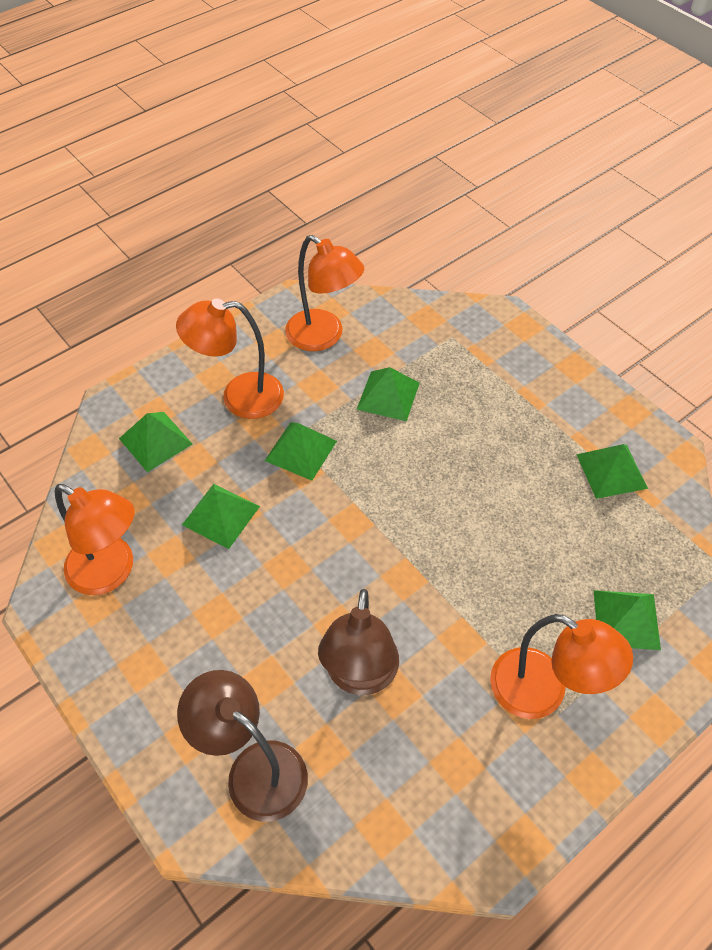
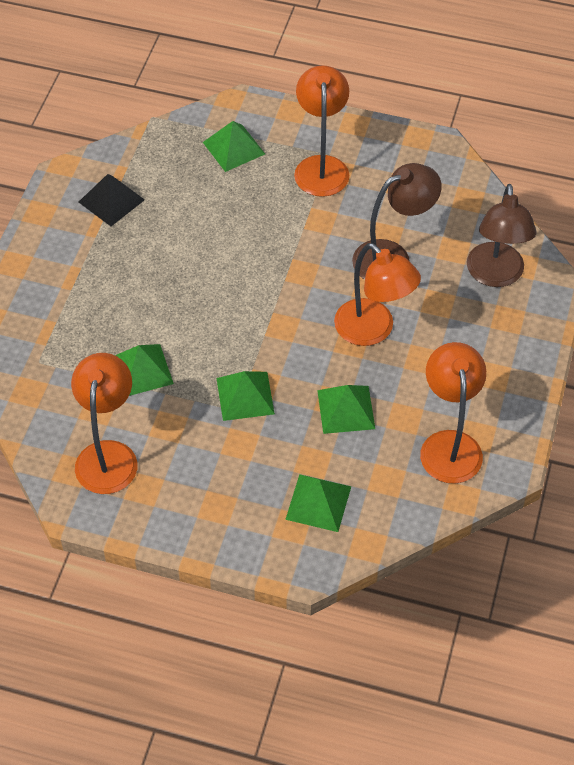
camera: 125 degrees left, 0 degrees up
orange lamp [176,298,284,419] -> orange lamp moved to [334,243,421,346]
green pyramid [576,444,648,499] -> black pyramid [79,174,145,226]

